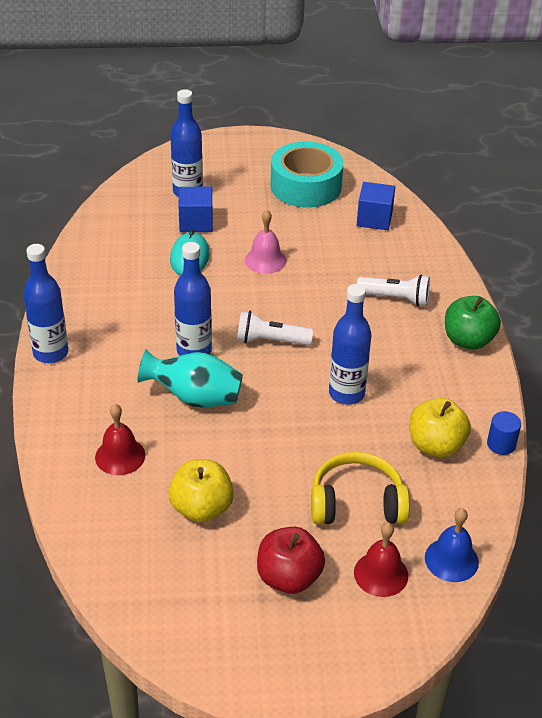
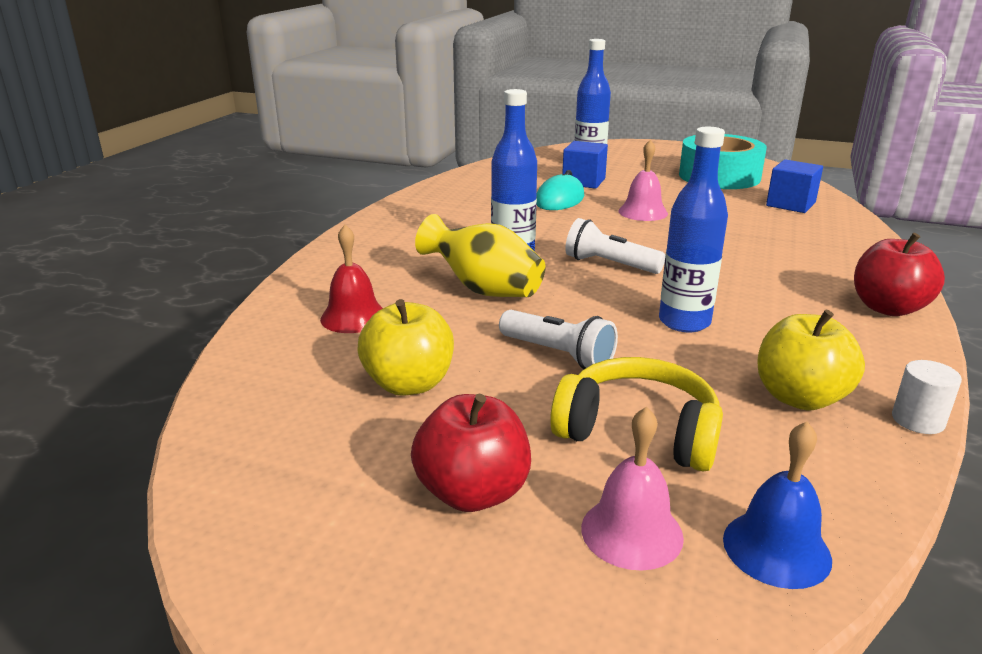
camera: 25 degrees right, 15 degrees down
blue bottle [23,244,68,363] -> none
turquoise vase [137,350,243,408] -> yellow vase [415,214,545,297]
red bell [354,522,408,597] -> pink bell [581,407,684,571]
white flashlight [357,274,430,307] -> white flashlight moved to [499,310,618,369]
green apple [445,296,501,350] -> red apple [854,233,945,316]
blue cylinder [487,411,521,455] -> white cylinder [892,360,962,434]

